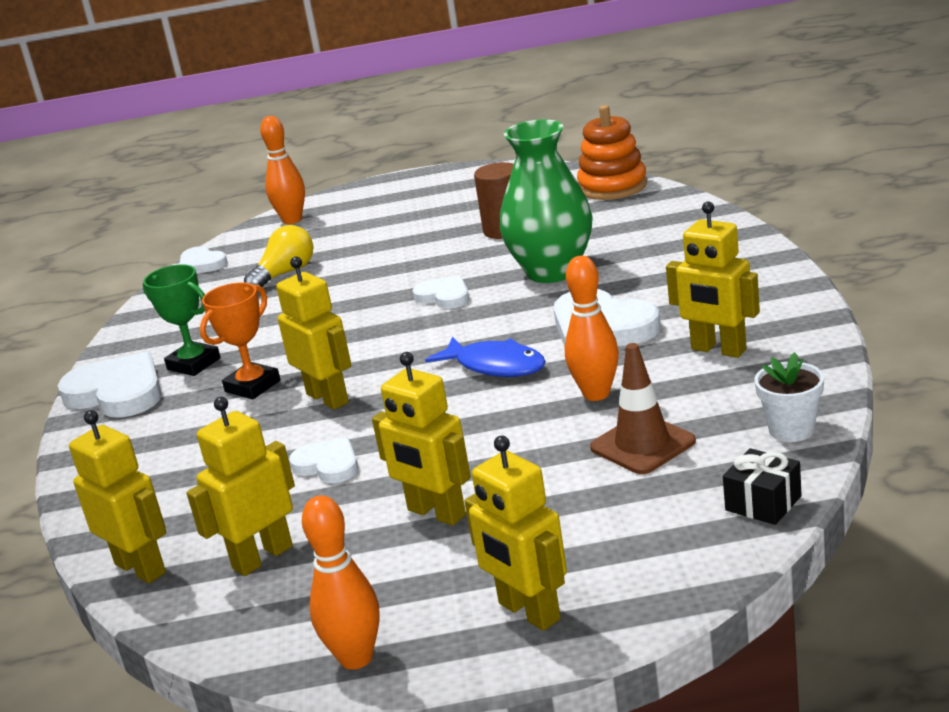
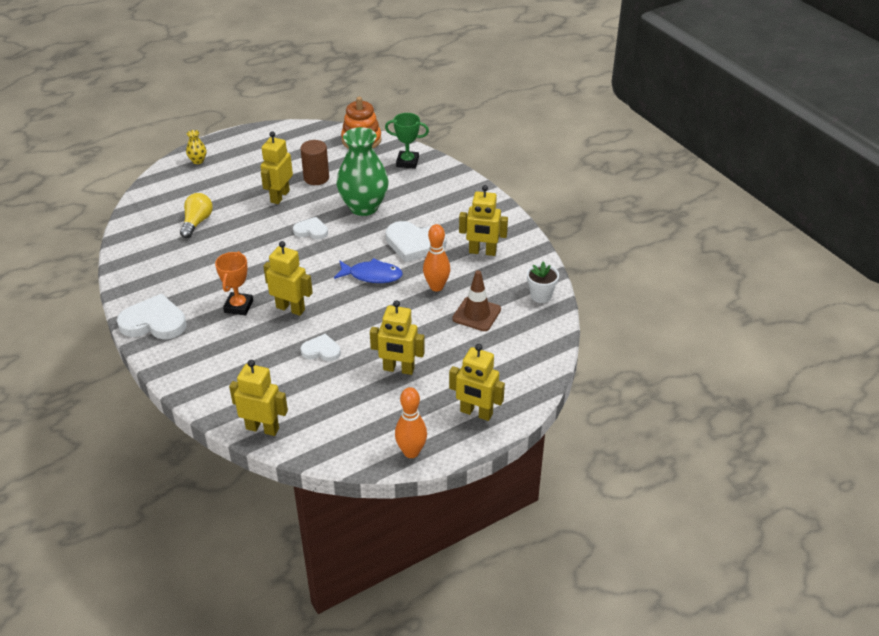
camera: 30 degrees left, 15 degrees up
green trophy [143,264,221,376] -> green trophy moved to [385,113,429,169]
white heart [179,246,228,273] -> none
yellow robot [186,397,295,576] -> yellow robot moved to [261,131,293,204]
orange bowling pin [260,116,305,224] -> none
black gift [723,448,802,525] -> none
none -> yellow vase [186,130,207,164]

